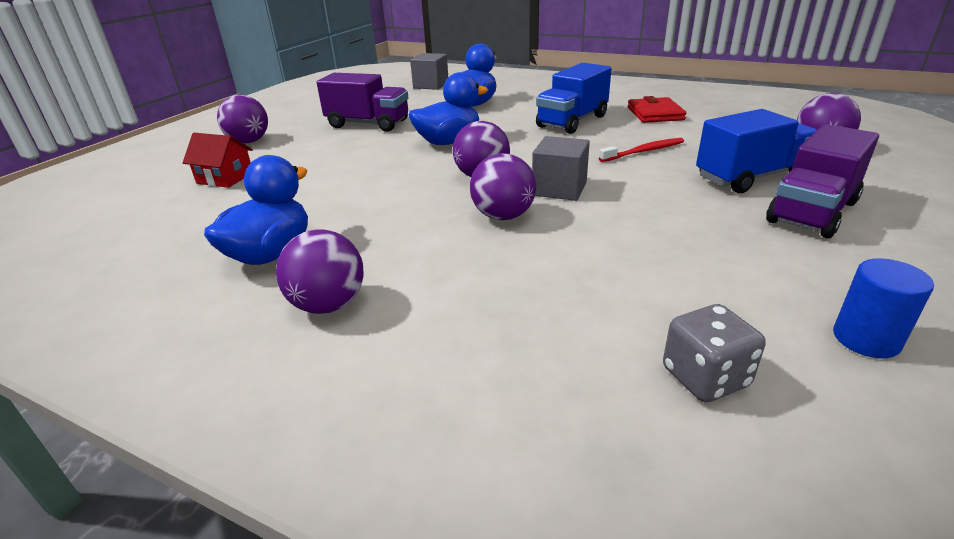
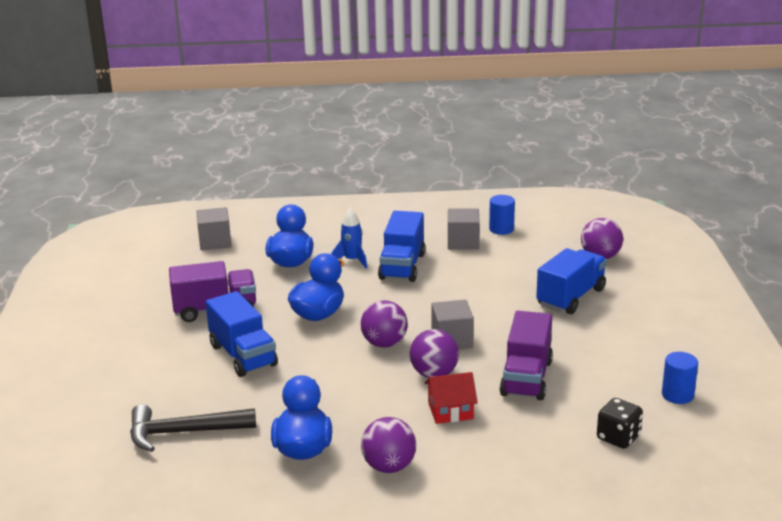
camera: 30 degrees left, 5 degrees down
red house [183,133,253,188] -> red house moved to [425,372,478,424]
purple ball [217,95,268,143] -> none
red toothbrush [599,138,684,162] -> none
red wallet [628,96,686,123] -> grey cube [448,208,480,250]
grey dice [663,304,766,402] -> black dice [597,398,643,449]
purple truck [766,124,879,238] -> purple truck moved to [499,311,553,400]
none -> black hammer [130,404,256,452]
none -> blue truck [206,291,278,377]
none -> blue rocket [331,208,367,268]
none -> blue cylinder [489,195,515,235]

